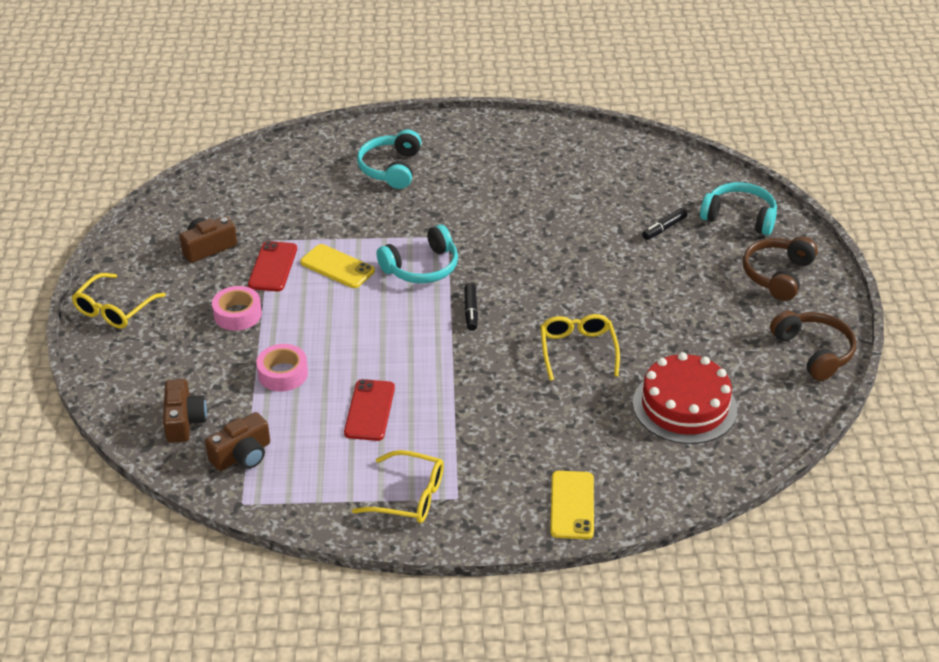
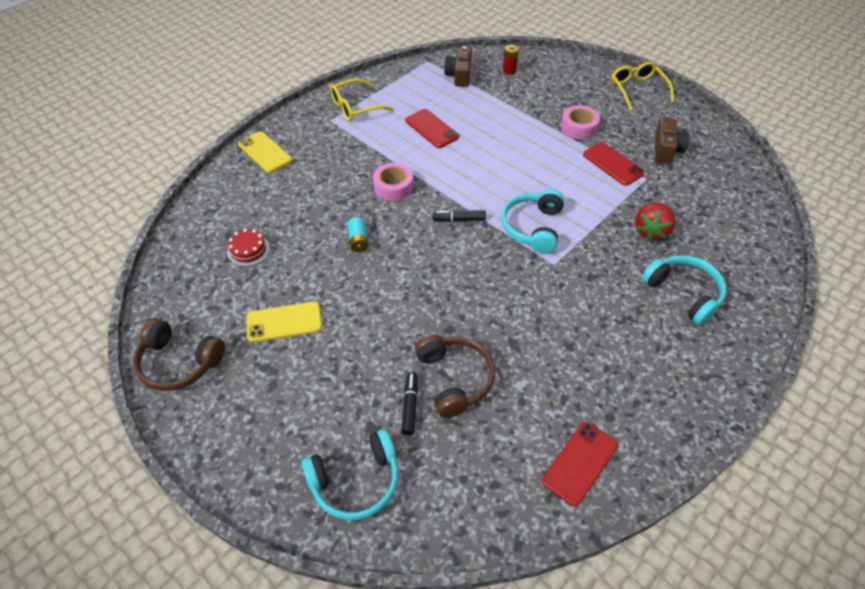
camera: 135 degrees right, 10 degrees up
brown camera [163,379,207,443] -> red battery [503,45,519,75]
pink tape [256,344,308,392] -> pink tape moved to [373,163,413,201]
yellow phone [300,244,375,288] -> yellow phone moved to [246,302,322,342]
black marker [464,283,478,331] -> black marker turned 45 degrees counterclockwise [433,210,486,222]
yellow glasses [540,314,620,381] -> turquoise battery [348,217,368,252]
red cake [633,352,737,444] -> red cake [227,228,270,266], size x0.48
brown headphones [743,236,818,301] -> brown headphones moved to [414,335,495,418]
none -> red phone [542,422,618,506]
none -> red strawberry [635,203,676,240]

